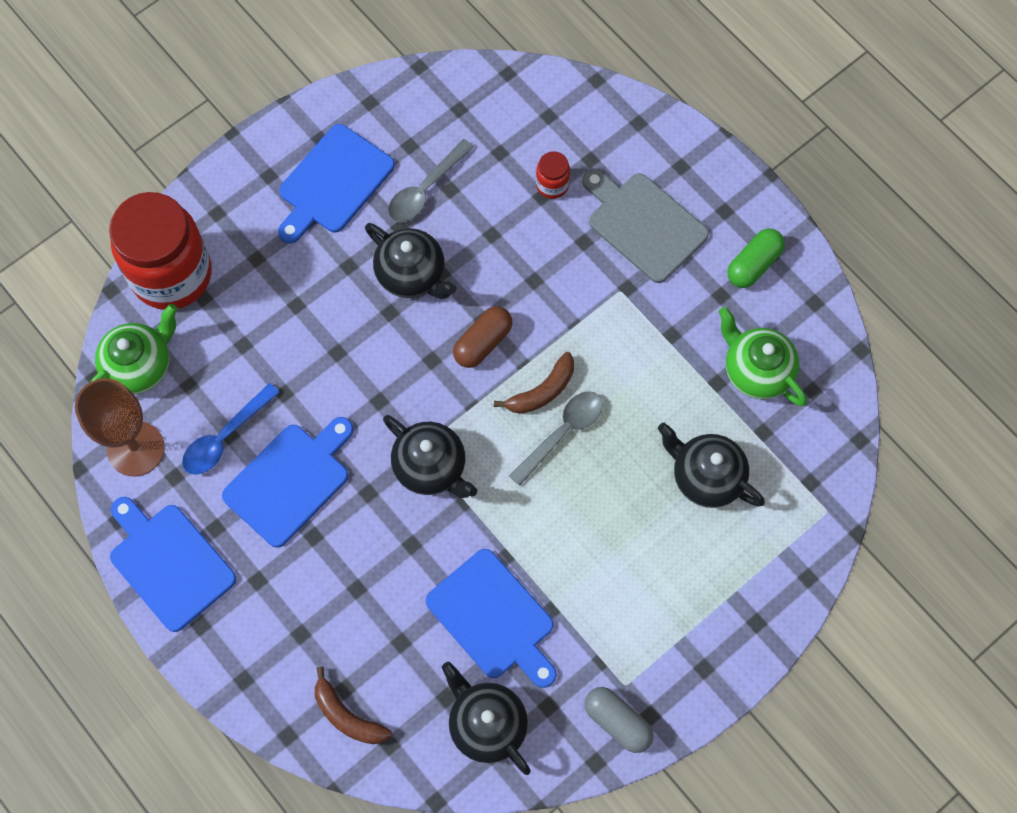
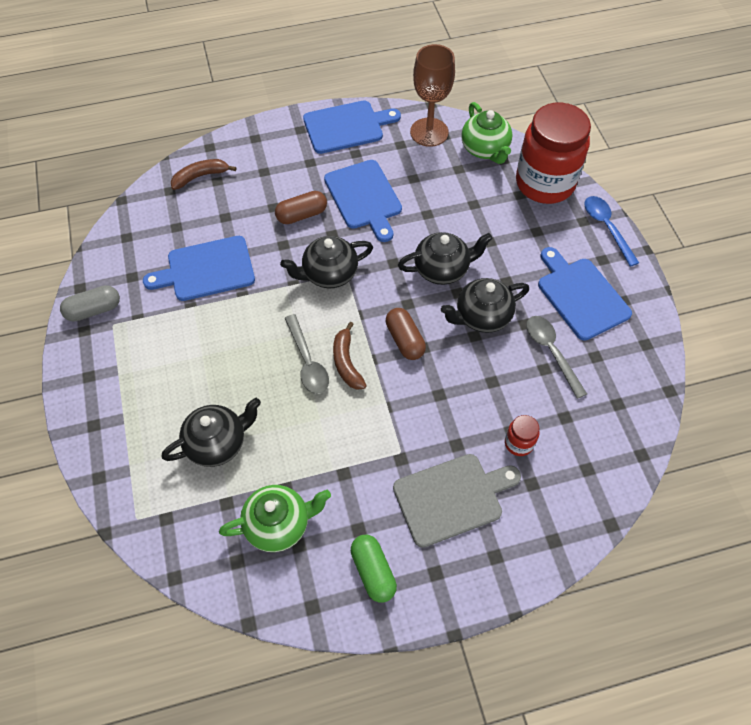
camera: 115 degrees right, 10 degrees down
blue spoon [182,383,280,475] -> blue spoon moved to [584,196,639,267]
black teapot [442,662,531,775] -> black teapot moved to [398,232,493,285]
none -> brown capsule [275,191,327,224]

